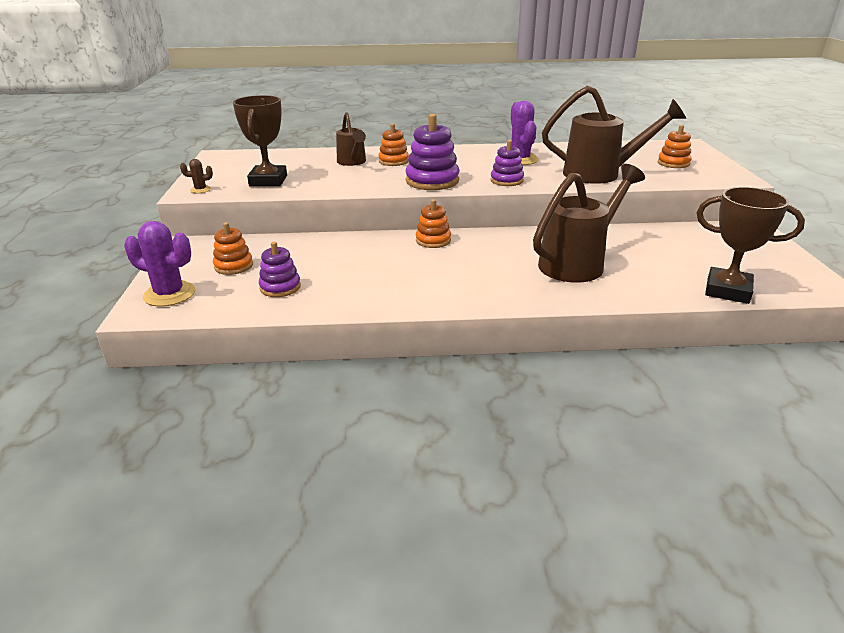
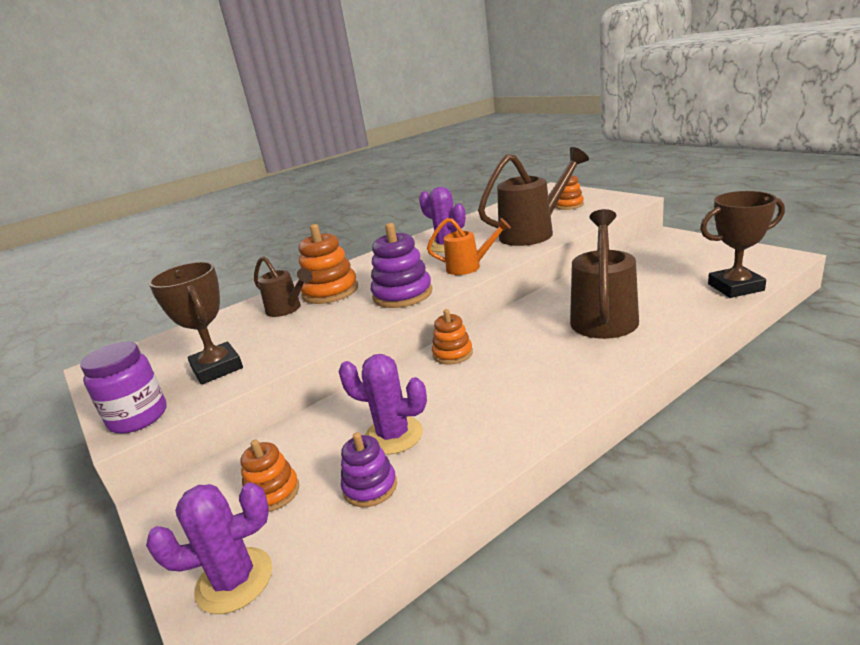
camera: 30 degrees left, 5 degrees down
brown cactus [180,159,213,193] -> purple jar [80,342,167,434]
orange stacking toy [378,123,409,166] -> orange stacking toy [299,224,358,304], size x1.62
purple stacking toy [490,140,524,186] -> orange watering can [427,218,511,275]
none -> purple cactus [338,354,427,455]

